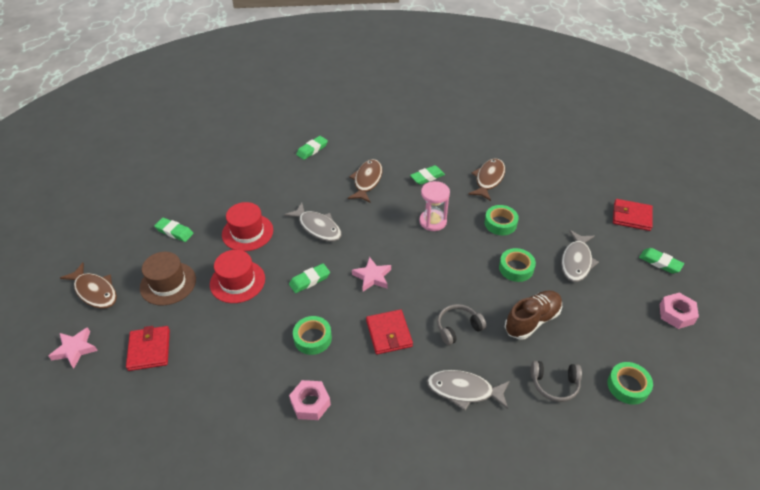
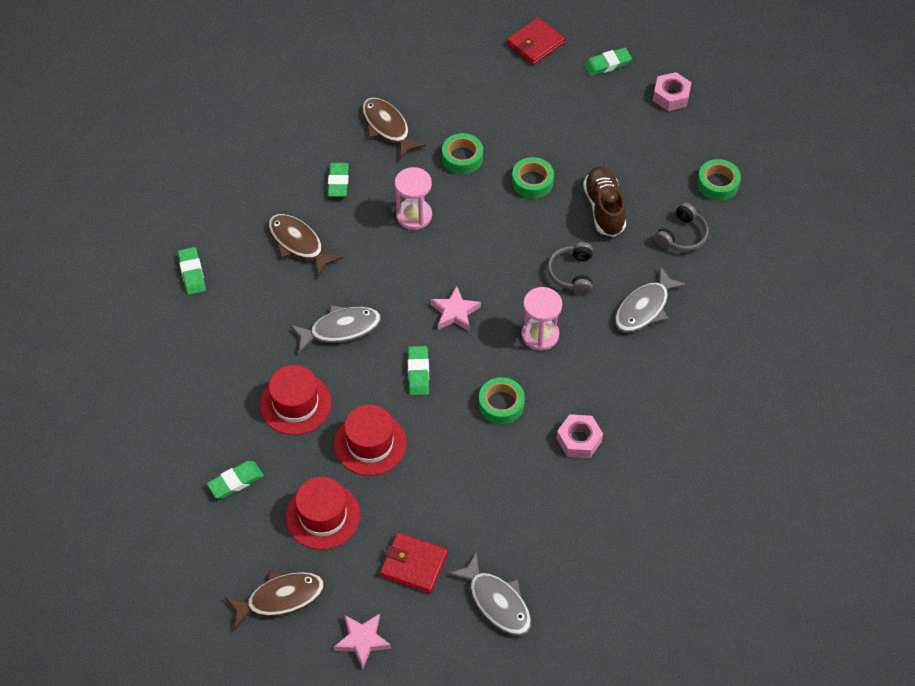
camera: 60 degrees left, 10 degrees up
brown hat [140,252,196,306] -> red hat [286,477,360,550]
red wallet [366,309,413,354] -> pink hourglass [521,287,562,351]
grey fish [561,230,599,282] -> grey fish moved to [448,552,531,636]

